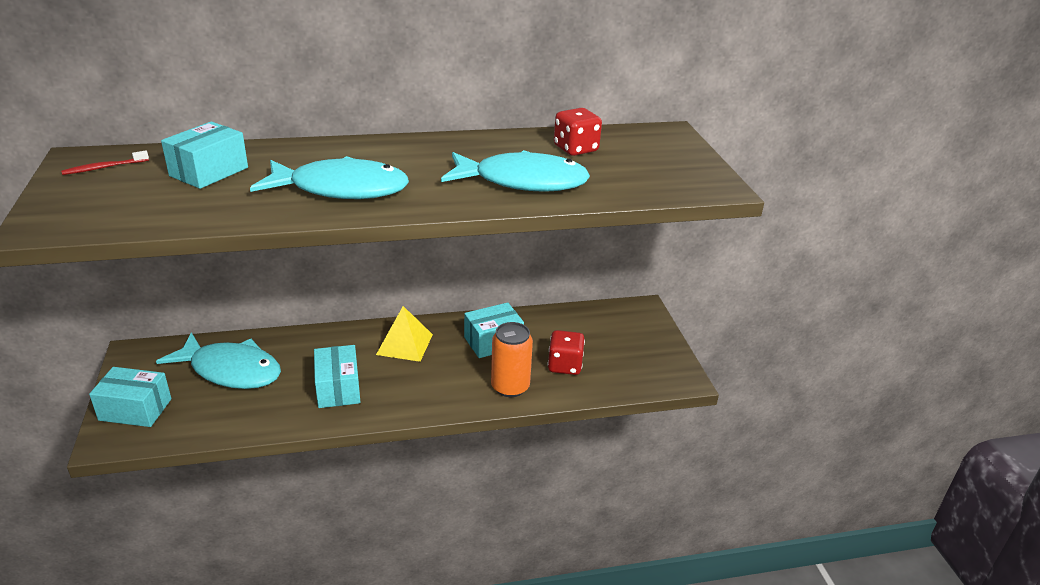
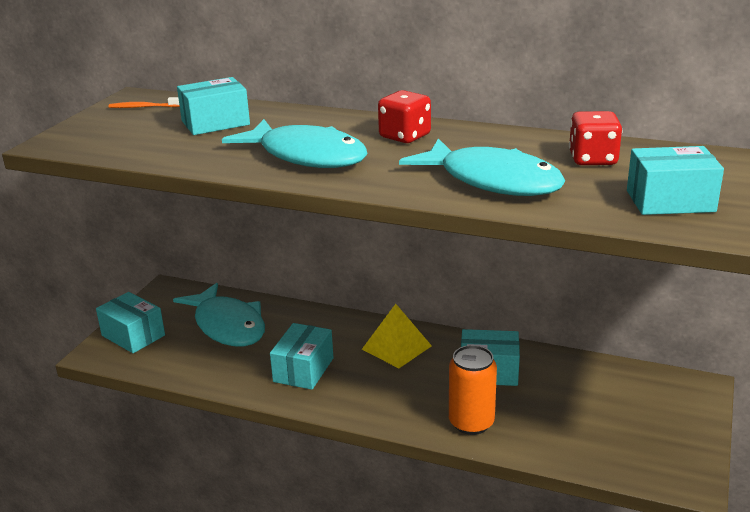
camera: 35 degrees right, 5 degrees down
red toothbrush [61,150,149,175] -> orange toothbrush [109,97,180,108]
red dice [548,330,585,375] -> red dice moved to [378,90,431,143]
none -> turquoise box [627,146,724,215]

